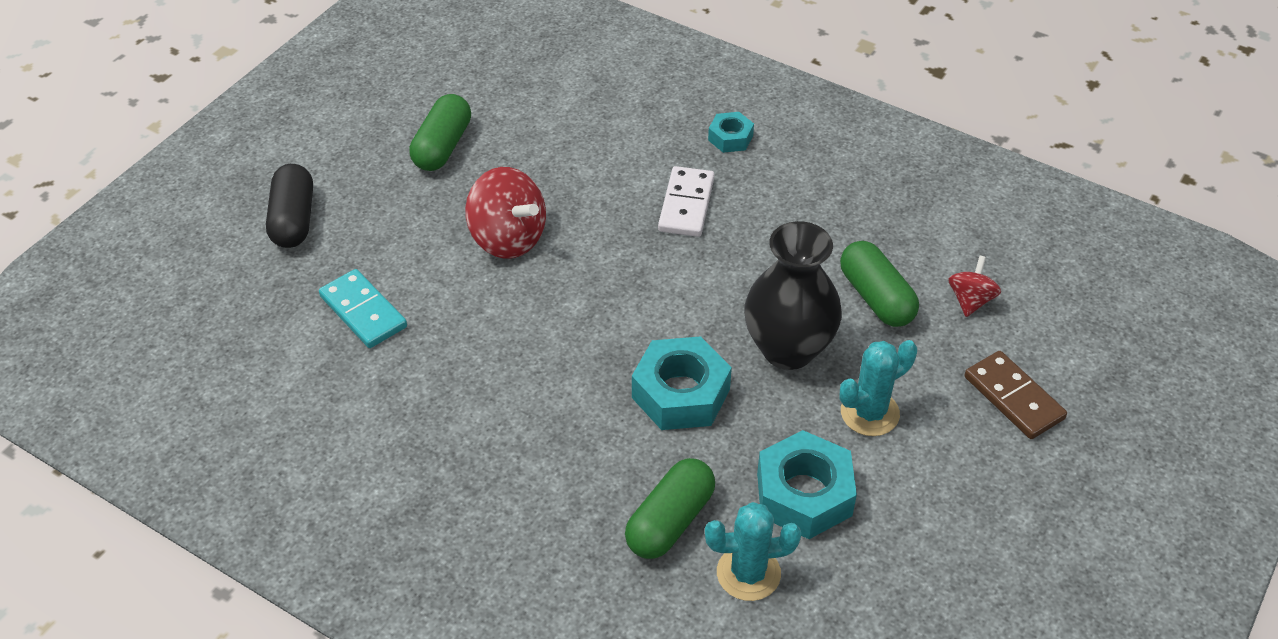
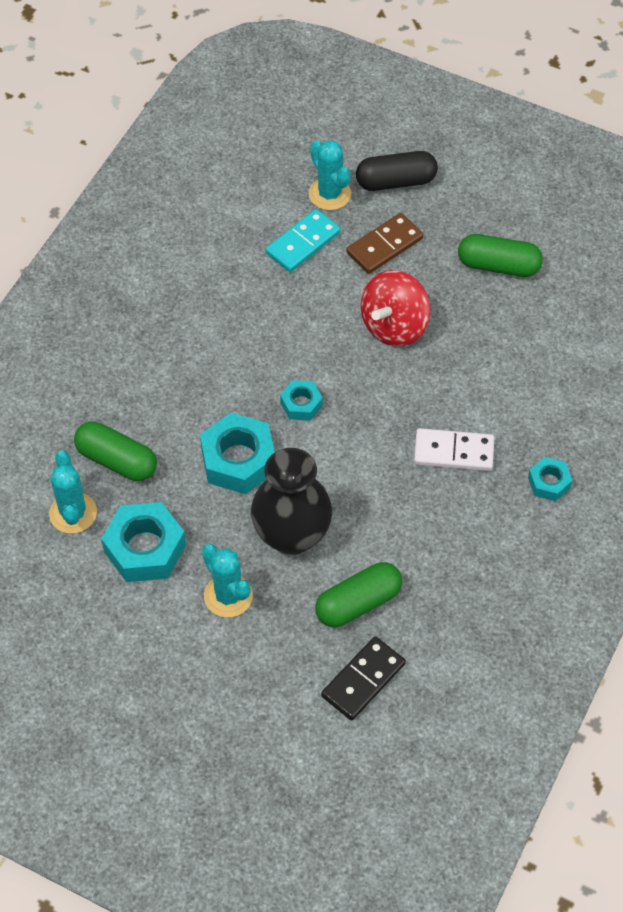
camera: 85 degrees right, 10 degrees up
red spinning top [948,256,1001,317] -> black domino [321,636,406,721]
brown domino [964,351,1067,439] -> brown domino moved to [346,213,424,274]
none -> turquoise nut [280,380,323,421]
none -> turquoise cactus [308,140,351,210]

